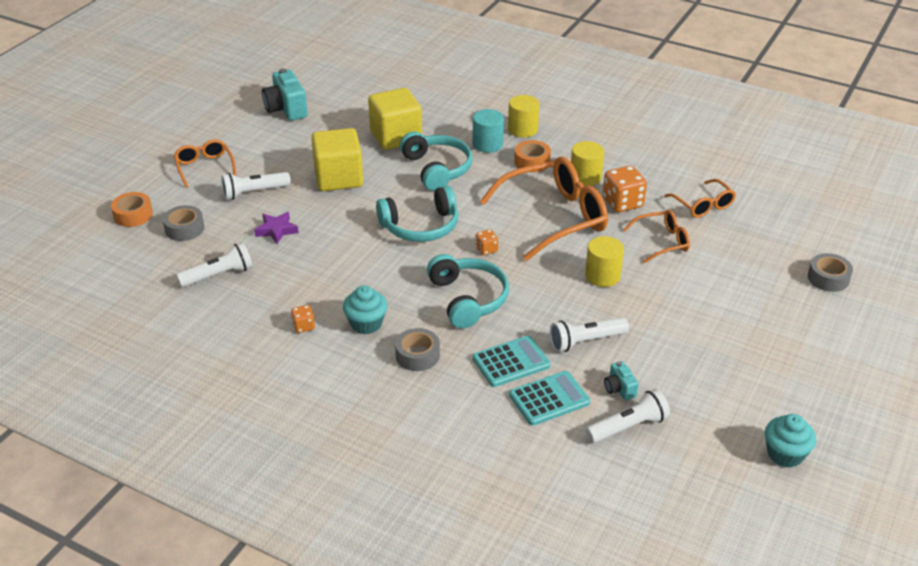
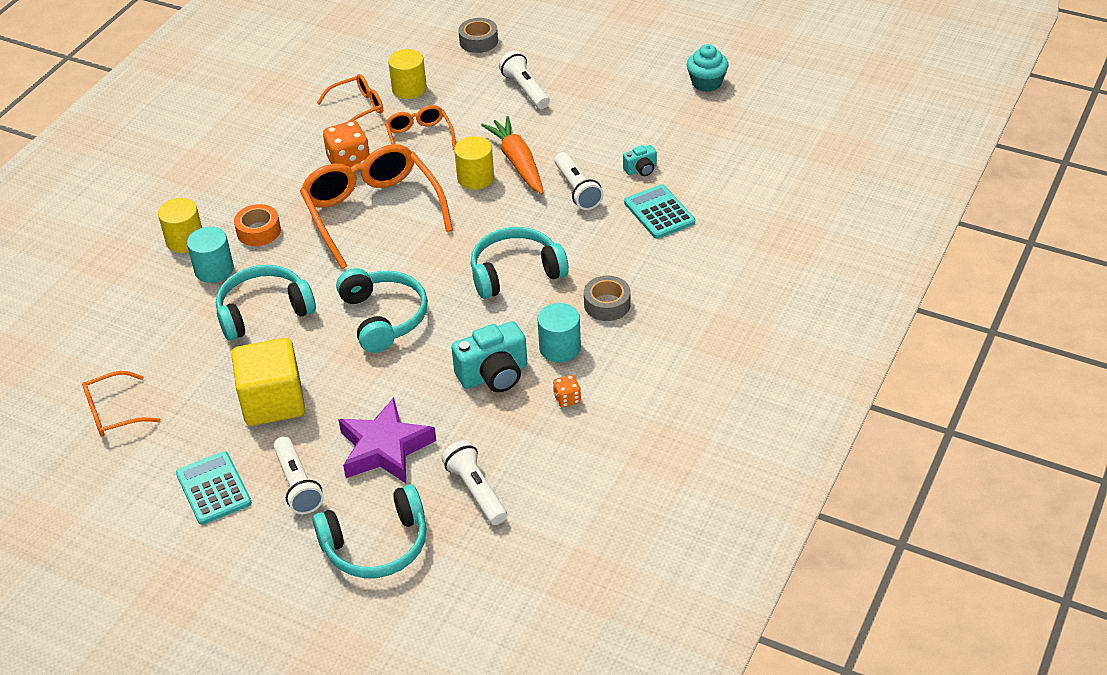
camera: 90 degrees left, 5 degrees up
orange tape [111,192,153,227] -> none
grey tape [163,205,204,241] -> turquoise headphones [313,484,426,578]
orange glasses [174,139,237,188] -> orange glasses moved to [82,371,161,437]
purple star [254,212,299,244] -> purple star [338,397,437,483], size x1.76
turquoise camera [262,68,308,121] -> turquoise camera moved to [451,321,527,392]
turquoise cupcake [343,285,388,334] -> turquoise cylinder [537,303,581,363]
yellow cube [368,88,422,150] -> none
turquoise calculator [472,336,551,387] -> turquoise calculator moved to [176,451,252,525]
orange dice [475,229,498,255] -> none
yellow cylinder [571,141,604,186] -> yellow cylinder moved to [388,49,427,99]
white flashlight [585,389,670,443] -> white flashlight moved to [499,51,550,109]
none -> orange carrot [481,116,544,194]

